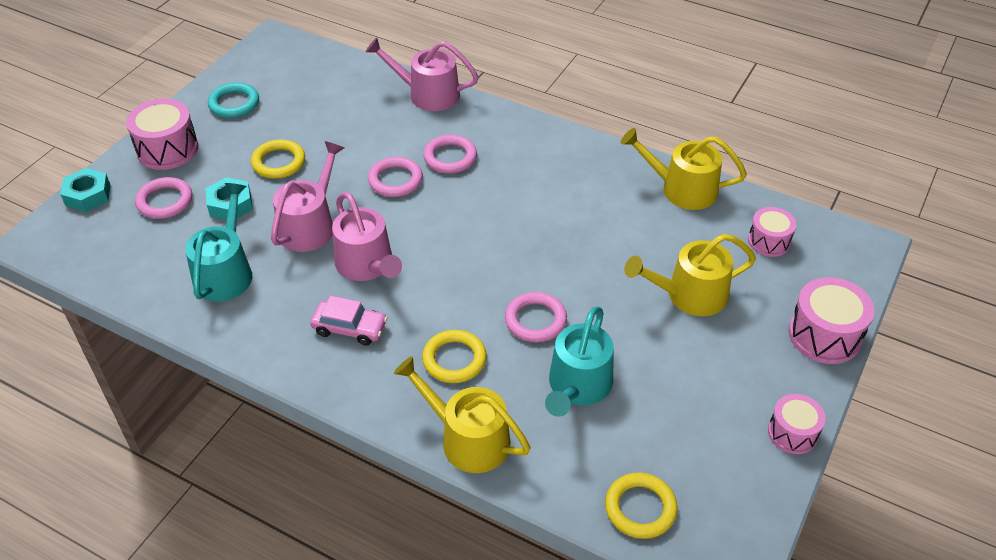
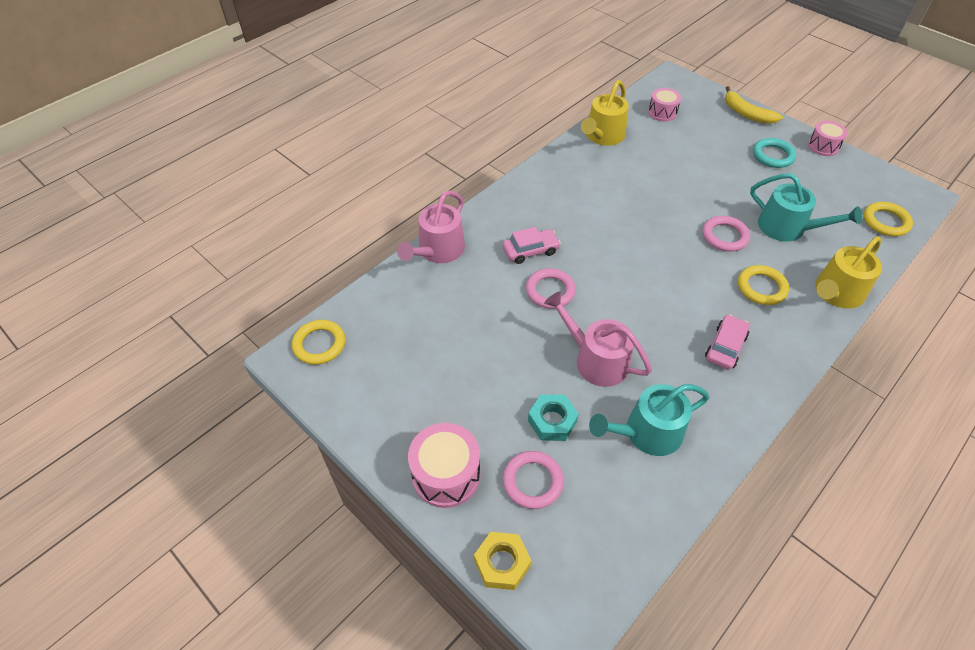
camera: 75 degrees left, 5 degrees up
turquoise nut [60,168,111,212] -> yellow nut [474,532,531,590]
turquoise watering can [185,183,252,301] -> turquoise watering can turned 45 degrees counterclockwise [589,384,710,456]
turquoise ring [208,82,259,118] -> turquoise ring moved to [753,138,796,168]
yellow ring [251,139,305,179] -> yellow ring moved to [292,320,345,365]
pink watering can [332,192,402,281] -> none
pink ring [423,135,477,174] -> pink car [503,227,561,264]
yellow watering can [624,234,756,316] -> none
pink drum [789,277,874,364] -> yellow banana [725,86,783,124]

